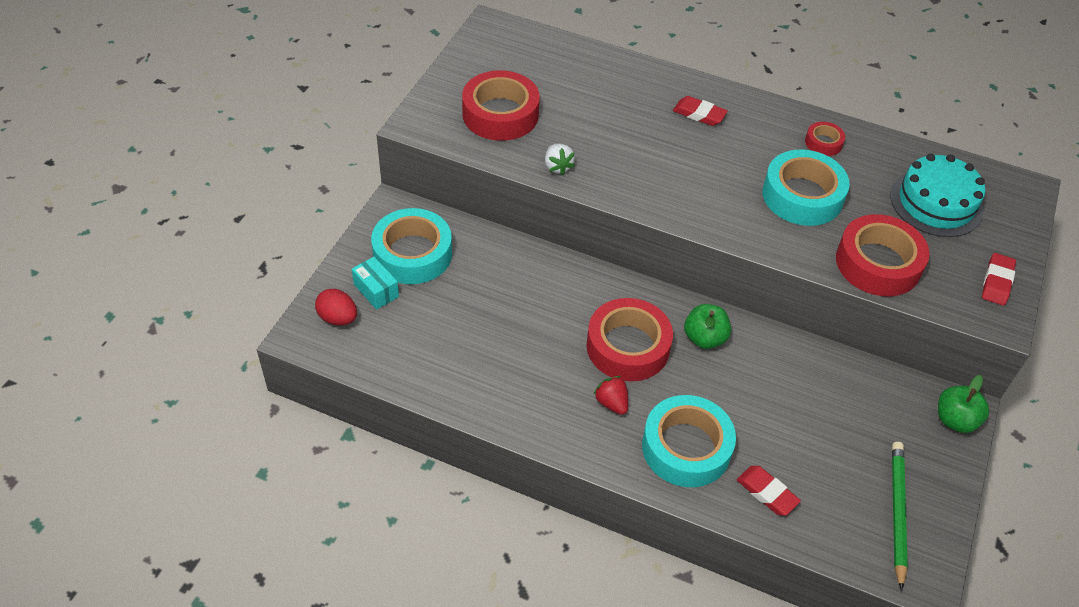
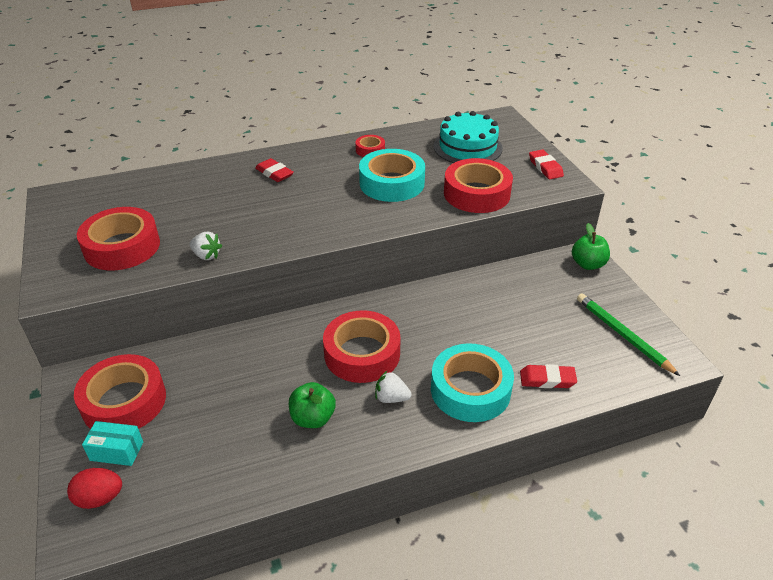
camera: 40 degrees left, 10 degrees down
turquoise tape [371,208,452,284] -> red tape [74,354,166,429]
red strawberry [594,376,628,415] -> white strawberry [375,371,412,403]
red eraser [673,96,728,126] -> red eraser turned 60 degrees clockwise [255,158,294,182]
green apple [684,304,731,349] -> green apple moved to [289,382,336,428]

